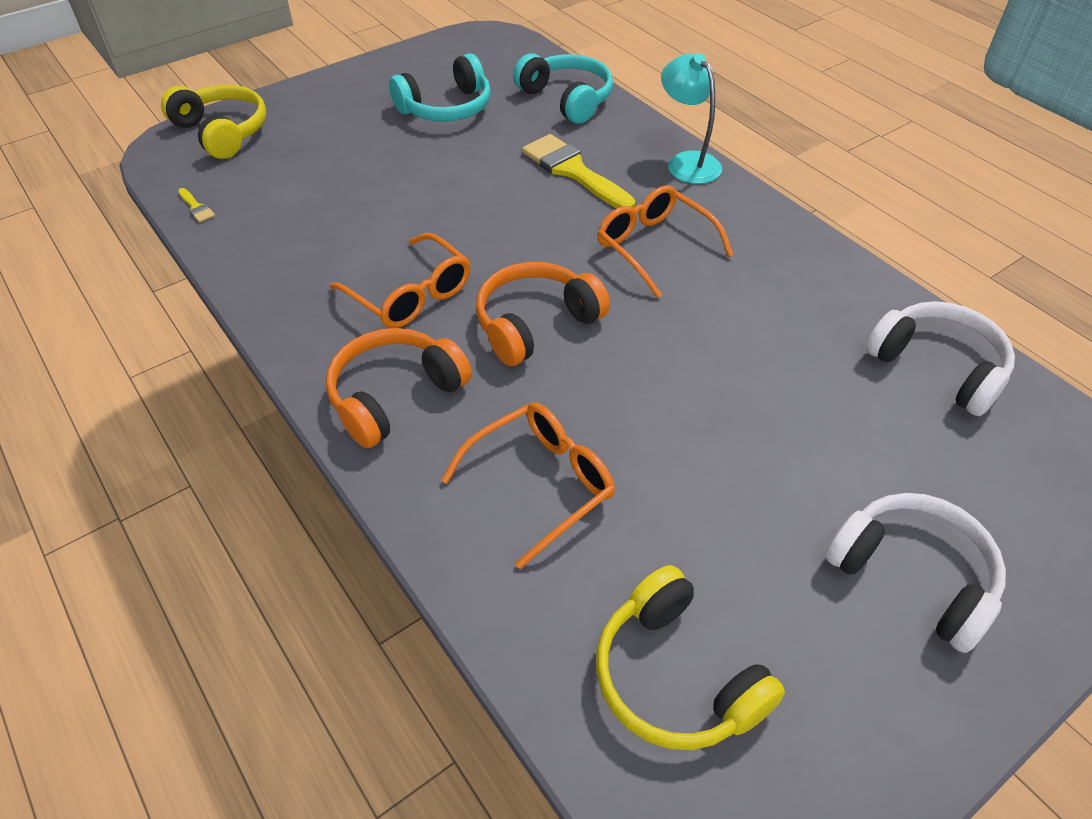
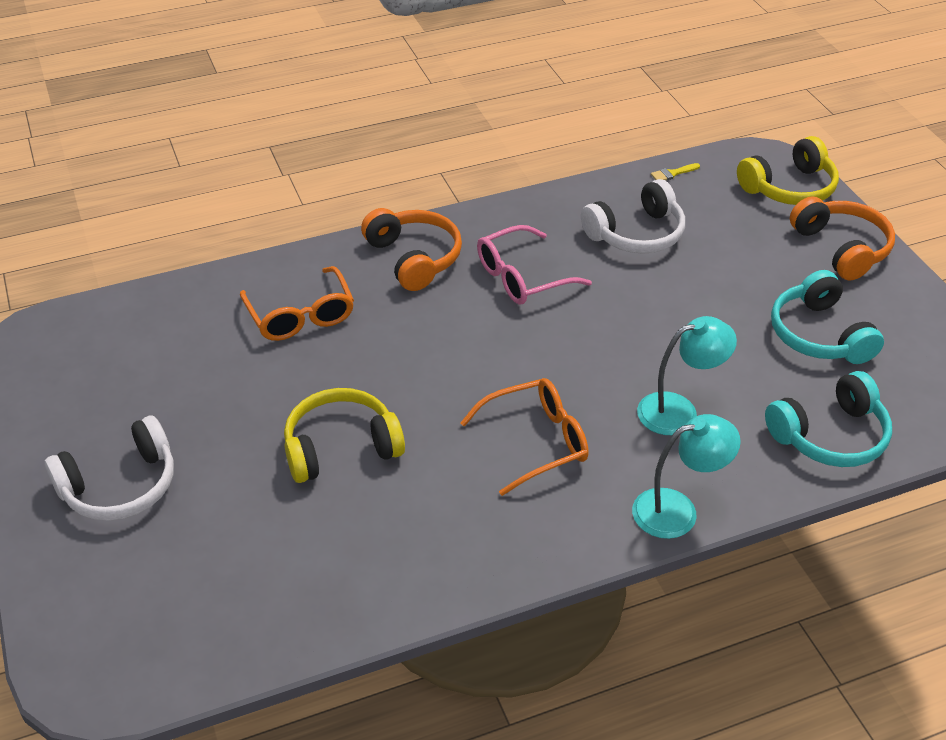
camera: 105 degrees right, 5 degrees down
orange glasses [330,233,471,328] -> pink glasses [477,225,592,305]
orange headphones [476,262,610,366] -> orange headphones moved to [790,196,895,281]
yellow brush [522,134,635,208] -> turquoise lamp [637,316,737,435]
yellow headphones [596,565,785,750] -> yellow headphones moved to [284,388,405,483]
white headphones [866,301,1015,416] -> white headphones moved to [581,179,685,254]

